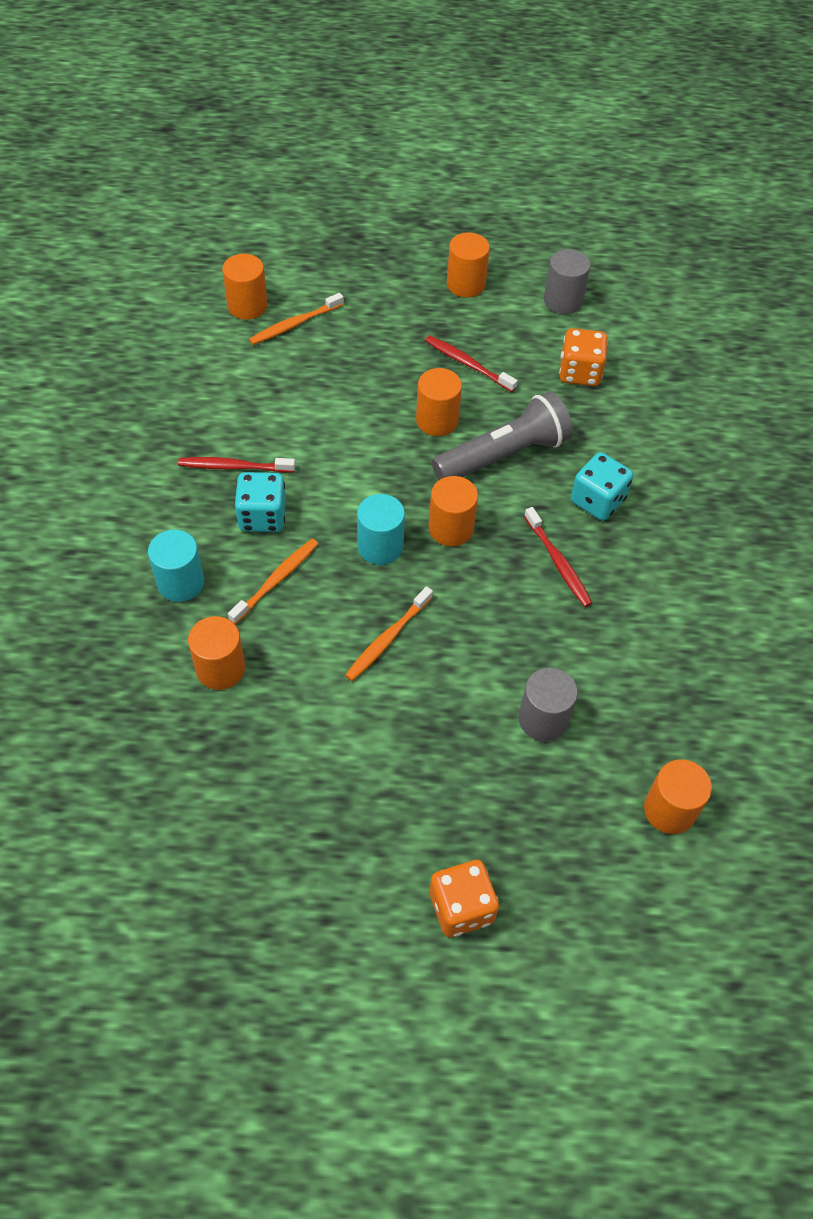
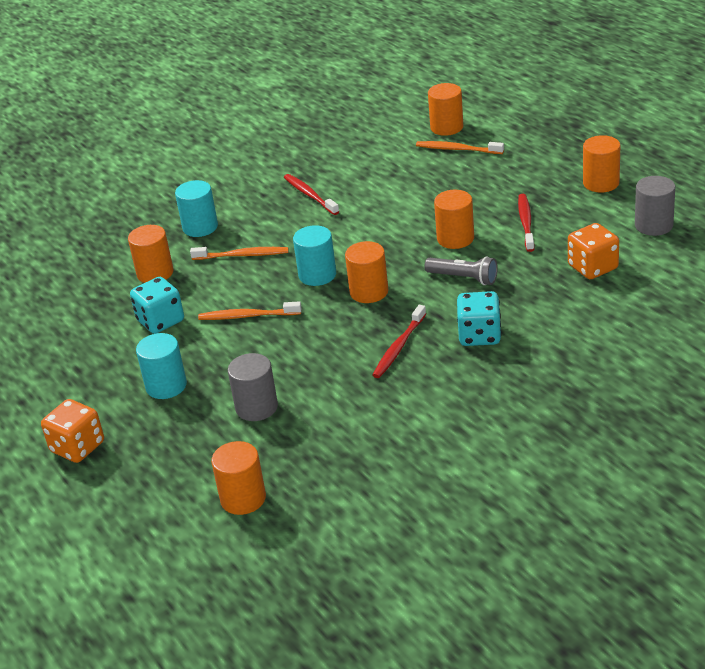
camera: 60 degrees right, 20 degrees down
turquoise dice [234,472,286,532] -> turquoise dice moved to [130,277,184,334]
grey flashlight [432,391,573,480] -> grey flashlight [424,256,498,285], size x0.57
none -> turquoise cylinder [136,333,187,399]

